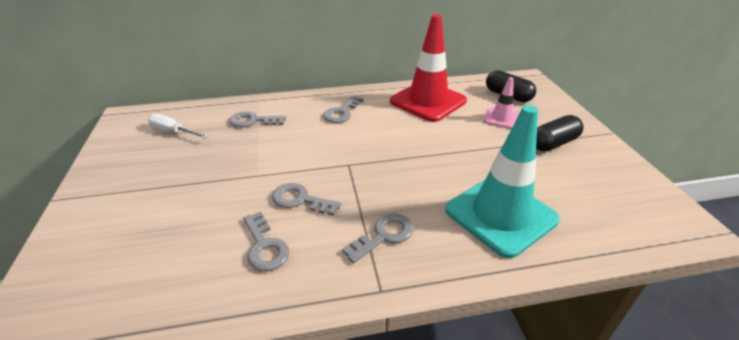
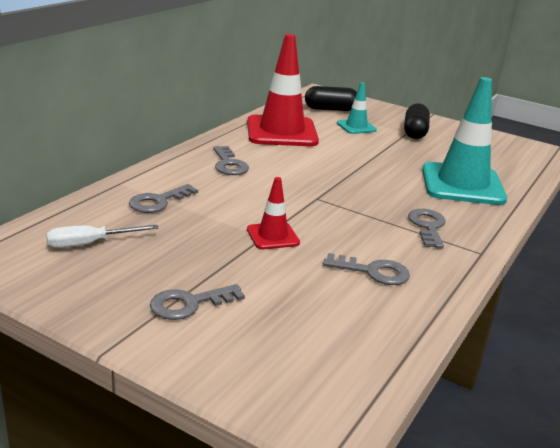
camera: 50 degrees left, 10 degrees down
grey key [272,183,342,216] -> grey key moved to [150,284,245,320]
pink traffic cone [484,77,519,129] -> turquoise traffic cone [337,82,377,134]
none -> red traffic cone [247,177,300,249]

